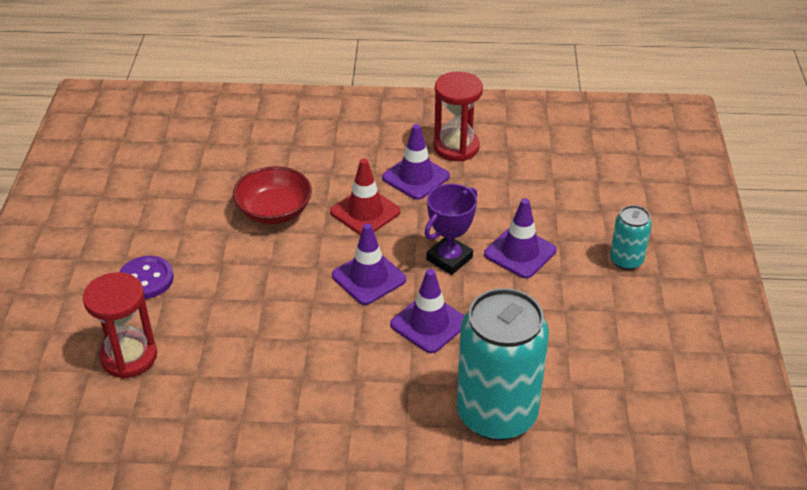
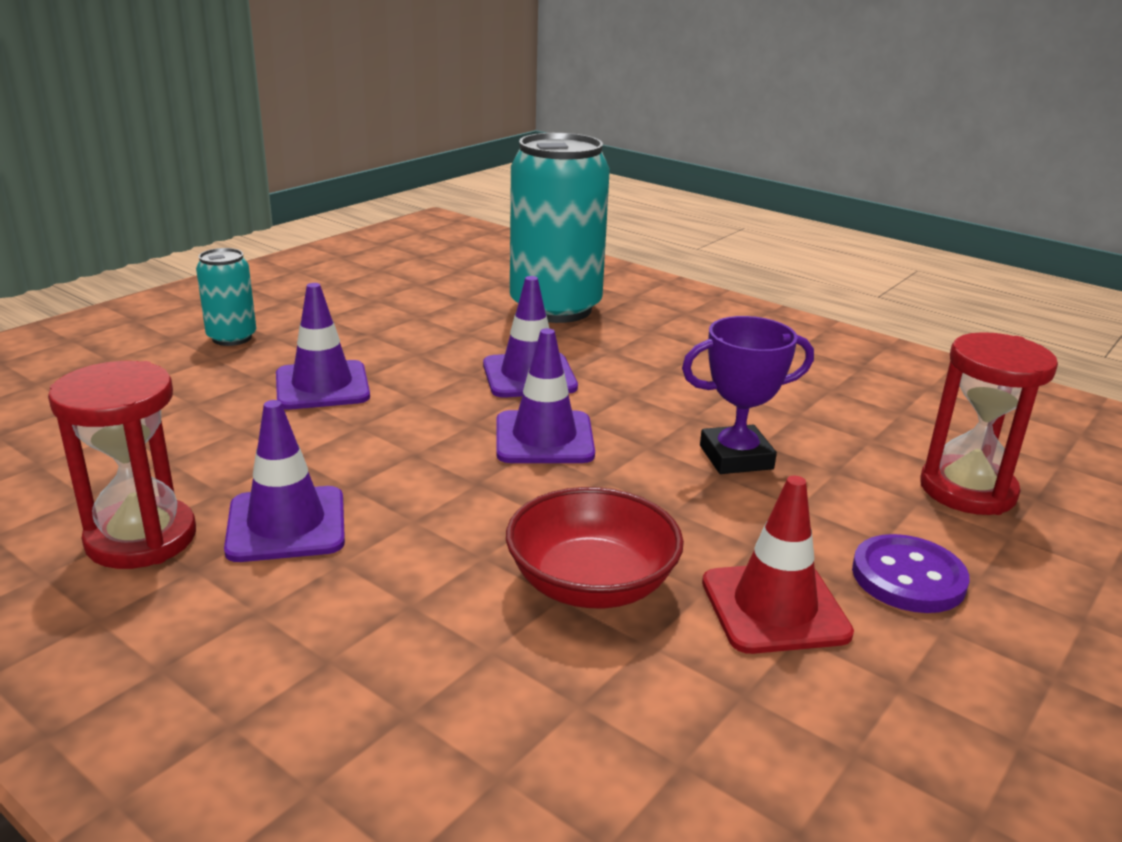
camera: 145 degrees left, 15 degrees down
red traffic cone [330,158,401,235] -> red traffic cone moved to [702,476,854,654]
purple trophy [424,184,477,275] -> purple trophy moved to [682,316,814,474]

